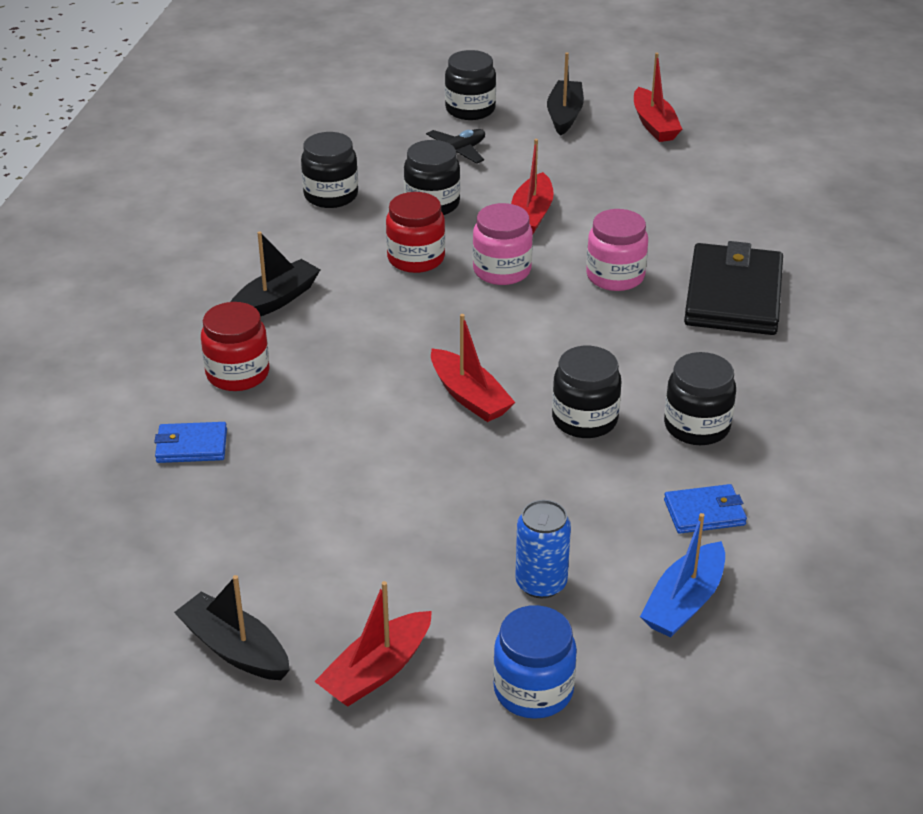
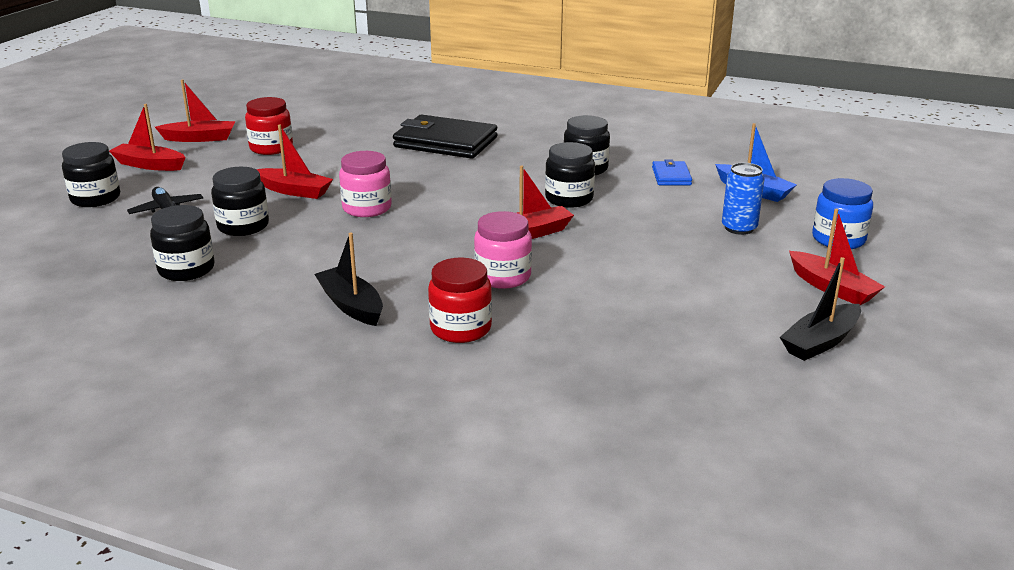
camera: 80 degrees left, 10 degrees down
blue wallet [154,422,227,463] -> none
red jar [386,192,445,273] -> red jar moved to [245,97,293,155]
black boat [547,52,584,136] -> red boat [109,104,186,171]
pink jar [586,209,648,291] -> pink jar moved to [474,211,532,289]

